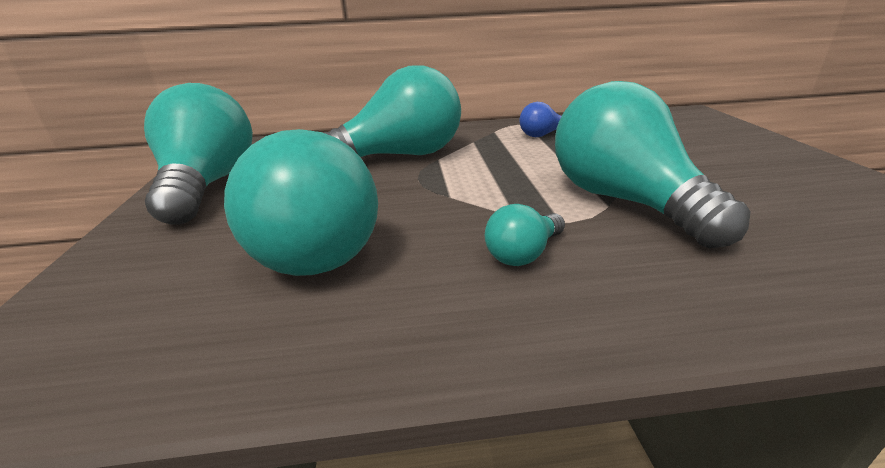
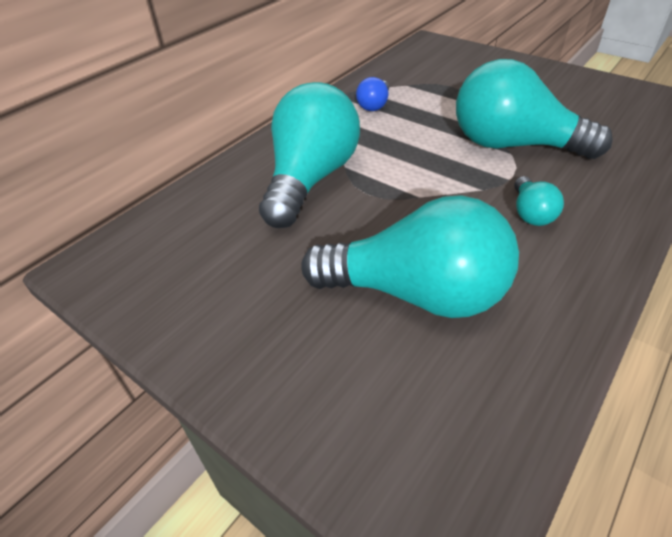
camera: 45 degrees left, 15 degrees up
turquoise light bulb [144,83,253,225] -> none

